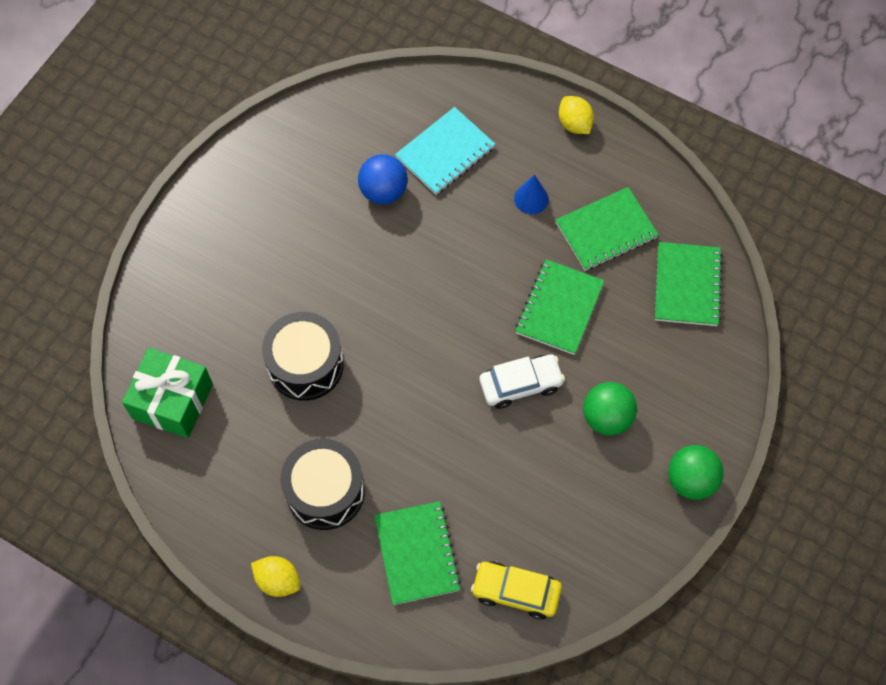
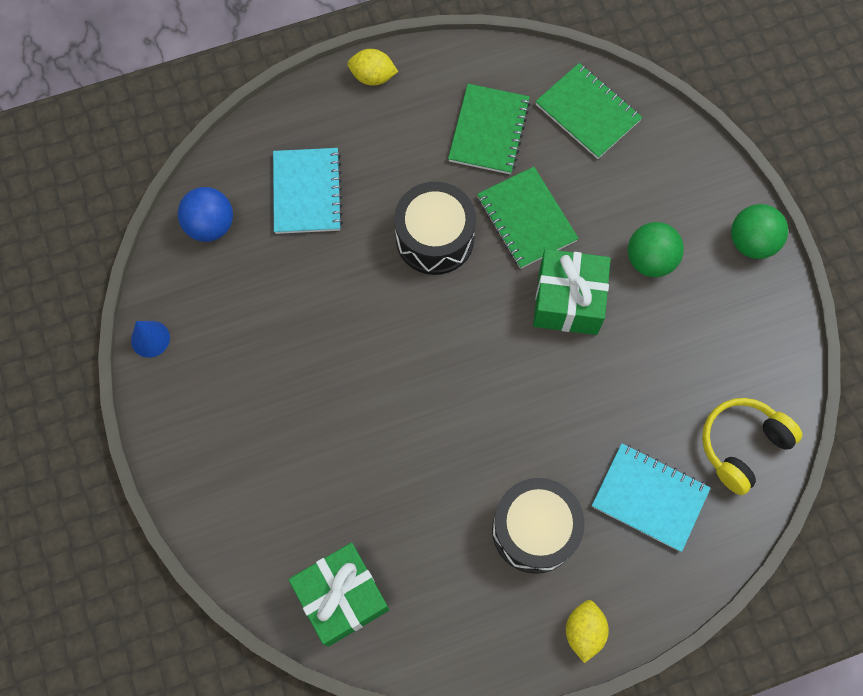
camera: 50 degrees left, 5 degrees up
yellow lemon [251,556,300,597] -> yellow lemon turned 60 degrees counterclockwise [566,600,609,663]
black drum [262,312,344,401] -> black drum moved to [394,182,476,275]
blue ball [358,154,408,204] -> blue ball moved to [178,187,233,242]
green notebook [374,501,461,605] -> turquoise notebook [592,443,710,552]
yellow car [471,561,562,620] -> yellow headphones [702,398,803,495]
white car [480,354,565,409] -> green gift [533,249,611,335]
blue cone [514,175,549,214] -> blue cone moved to [131,321,170,358]

